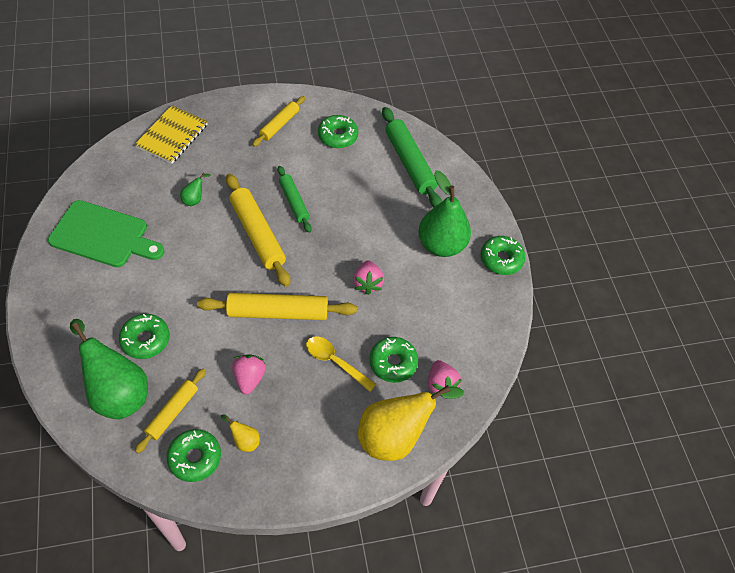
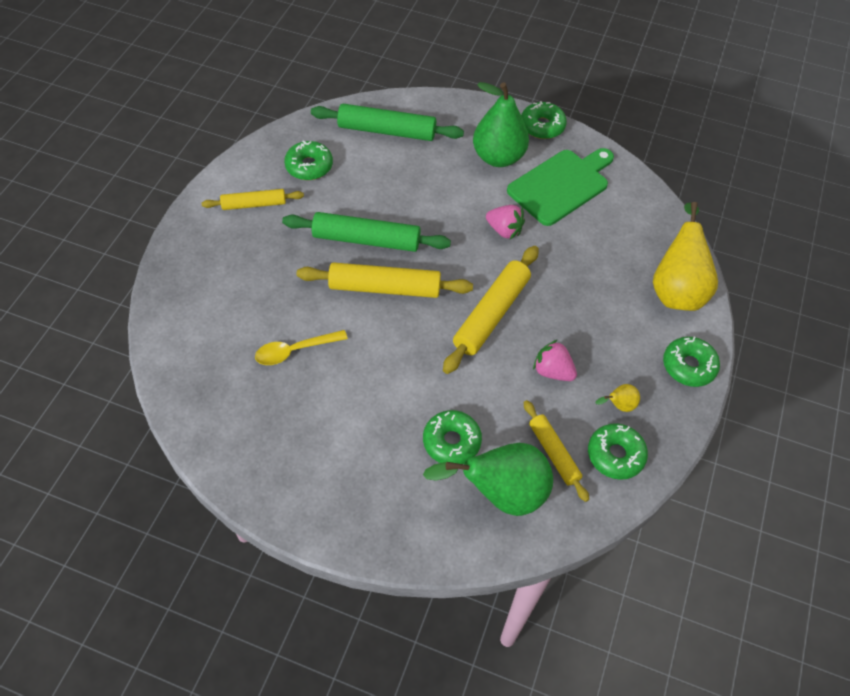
camera: 55 degrees left, 0 degrees up
green cutting board [48,200,165,267] -> green cutting board moved to [507,148,614,226]
yellow notebook [134,105,208,164] -> none
green pear [180,173,210,206] -> none
yellow rolling pin [252,96,305,147] -> yellow rolling pin turned 75 degrees counterclockwise [202,189,304,210]
green rolling pin [277,166,312,233] -> green rolling pin [282,212,451,252], size x1.64
yellow spoon [306,336,376,392] -> yellow spoon moved to [255,330,348,365]
green donut [369,337,418,383] -> green donut moved to [663,337,720,387]
pink strawberry [428,360,462,396] -> none

